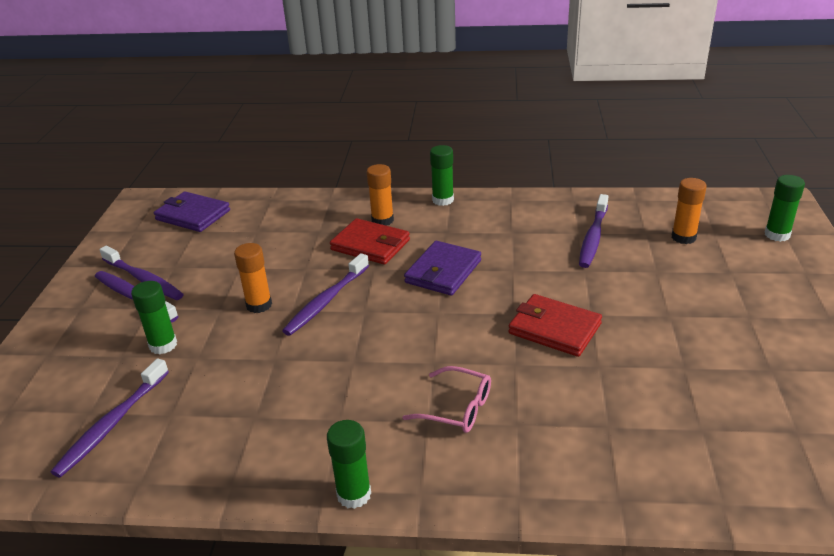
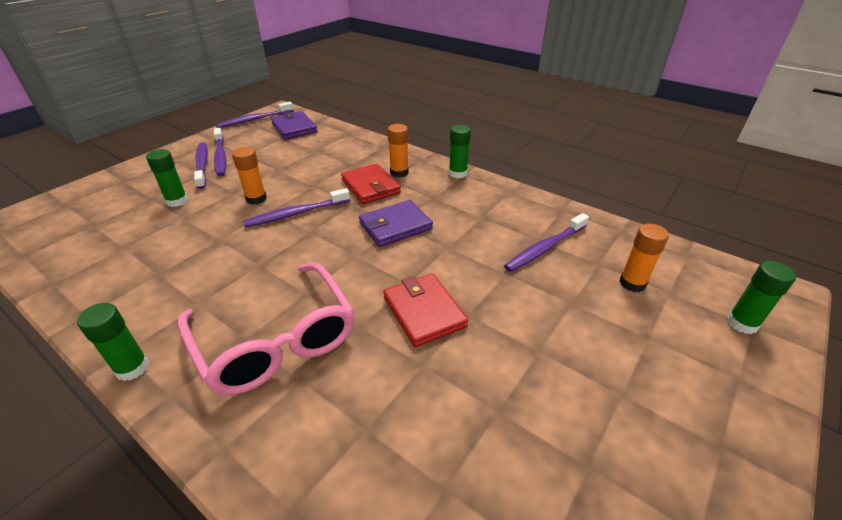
camera: 30 degrees right, 5 degrees up
purple toothbrush [51,358,169,478] -> purple toothbrush moved to [216,102,294,128]
pink glasses [402,366,491,433] -> pink glasses [178,263,355,395], size x2.06

